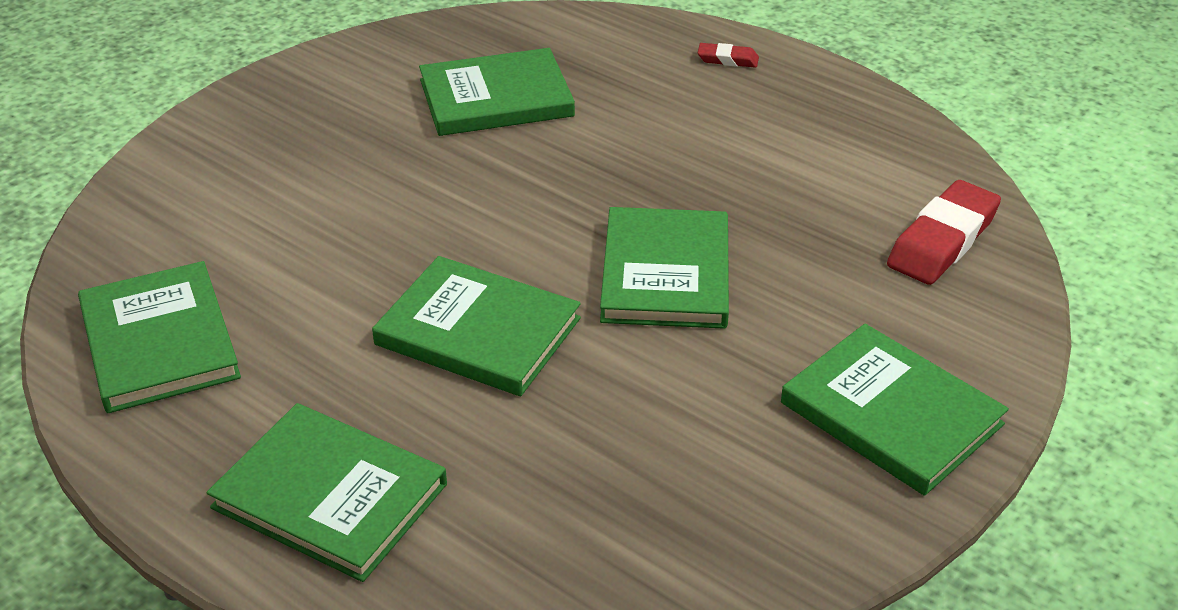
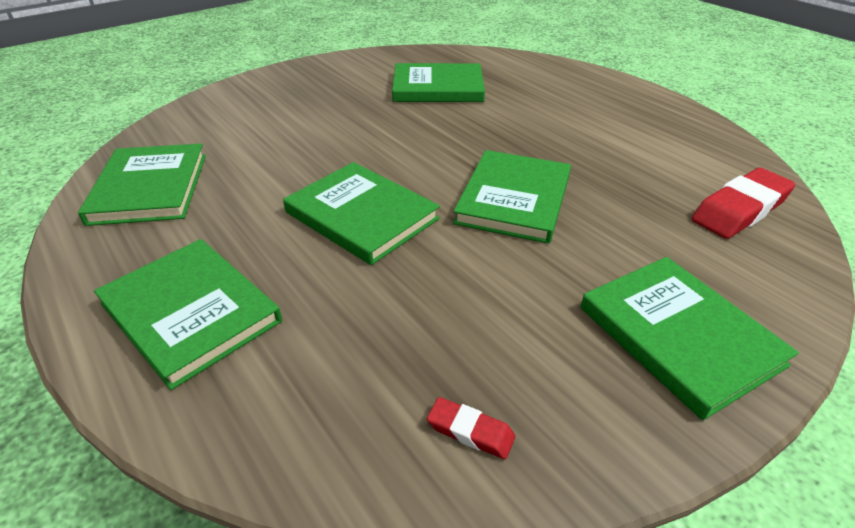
camera: 15 degrees right, 0 degrees up
red eraser [698,43,759,68] -> red eraser moved to [427,397,515,459]

